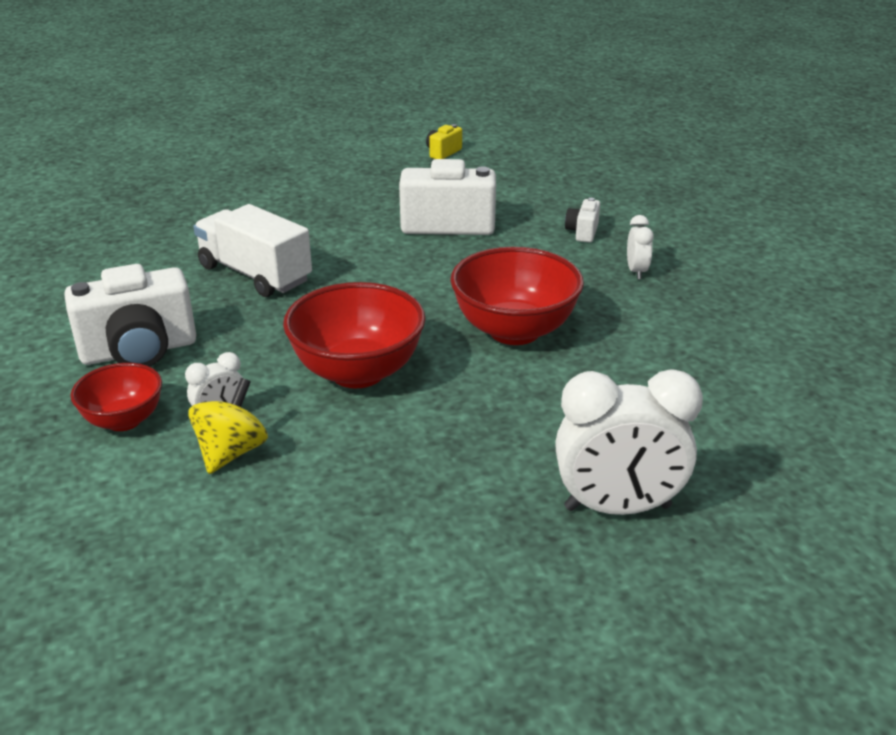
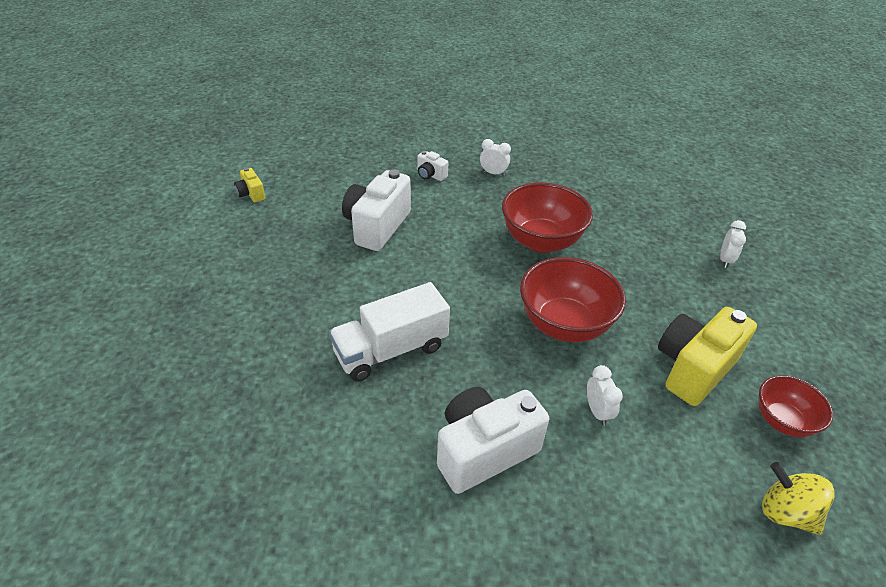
camera: 70 degrees left, 10 degrees up
white camera [64,264,196,366] -> white camera turned 120 degrees counterclockwise [437,387,549,494]
red bowl [71,363,162,431] -> red bowl moved to [758,375,833,437]
yellow spinning top [188,378,268,474] -> yellow spinning top moved to [762,462,834,535]
white clock [555,369,703,515] -> white clock [720,220,746,268], size x0.48
none -> yellow camera [658,307,757,406]

